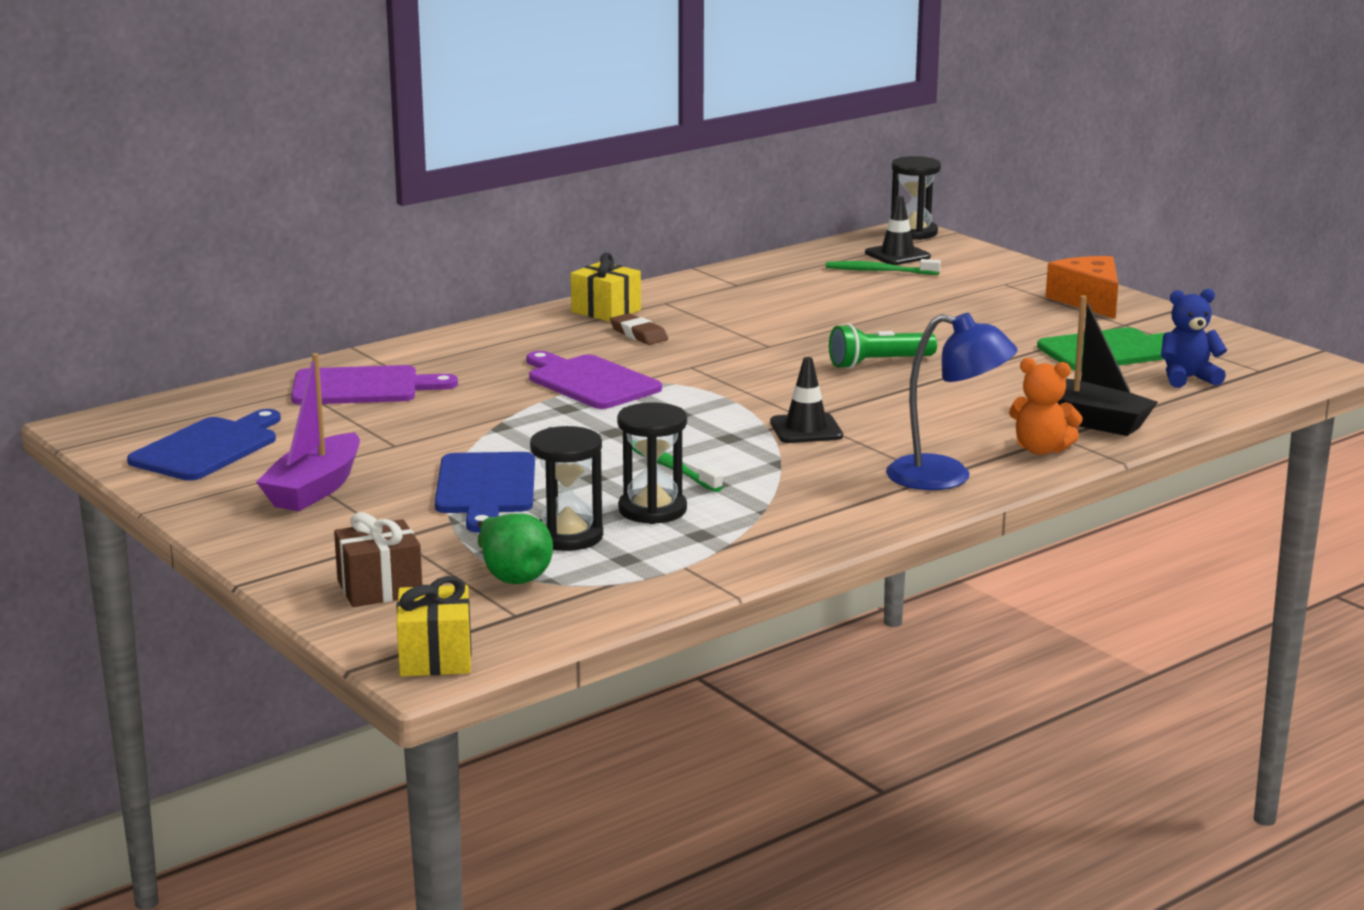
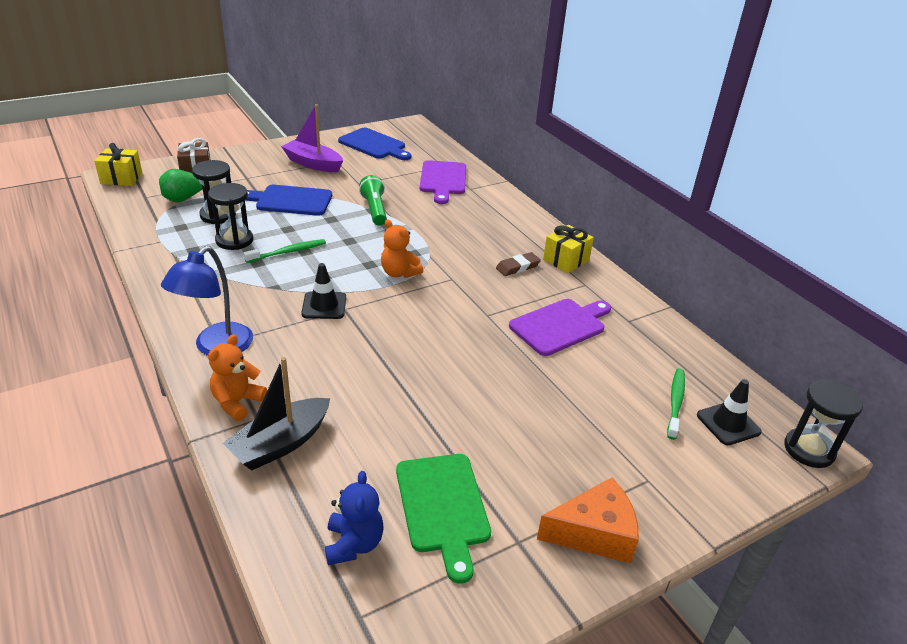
camera: 95 degrees right, 15 degrees up
purple cutting board [526,351,662,409] -> purple cutting board moved to [509,299,611,356]
green flashlight [829,324,937,369] -> green flashlight moved to [359,175,387,225]
none -> orange teddy bear [381,220,423,278]

